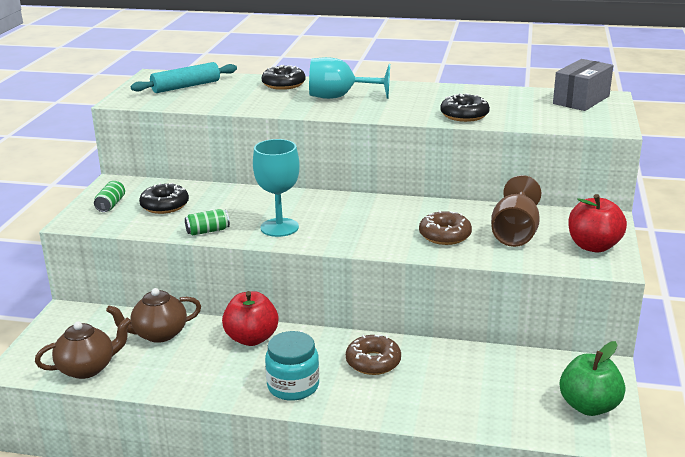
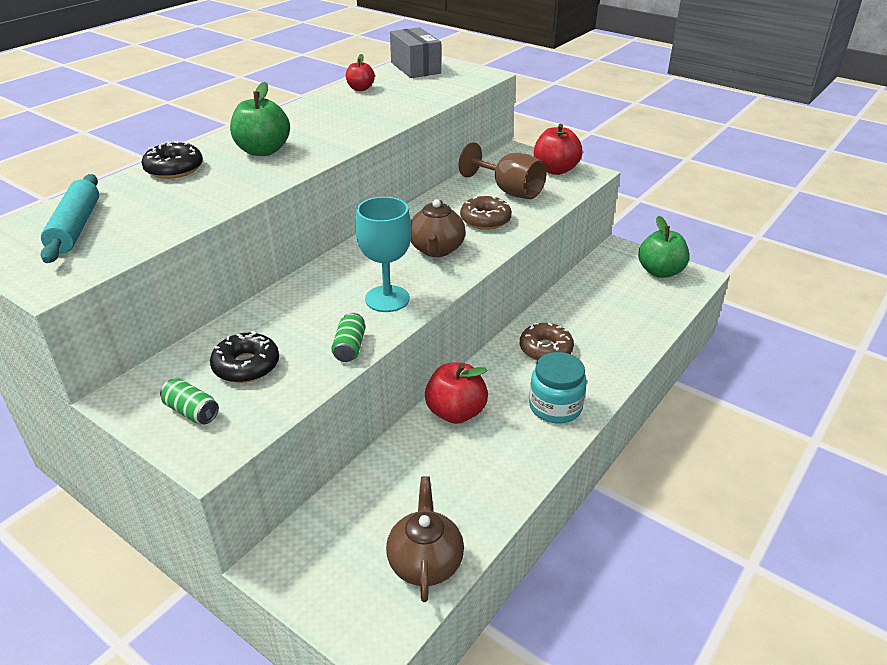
camera: 65 degrees left, 10 degrees up
brown teapot [106,288,201,343] -> brown teapot moved to [411,199,466,257]
turquoise goblet [309,57,390,99] -> green apple [230,82,290,156]
black donut [440,93,490,122] -> none
none -> red apple [346,54,375,91]

